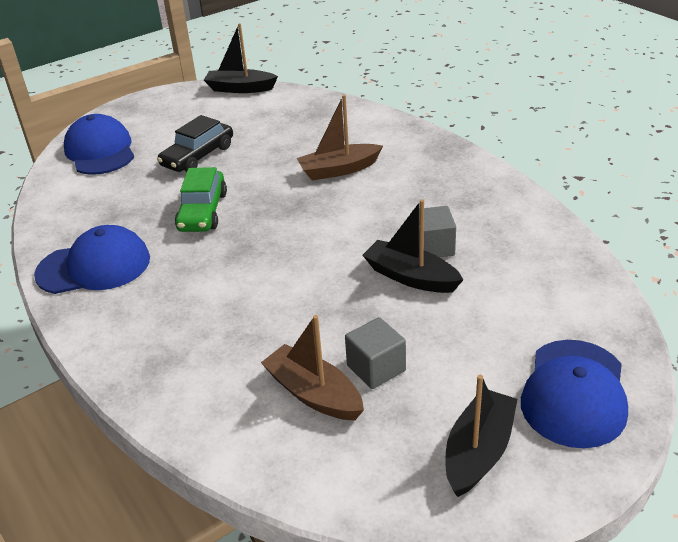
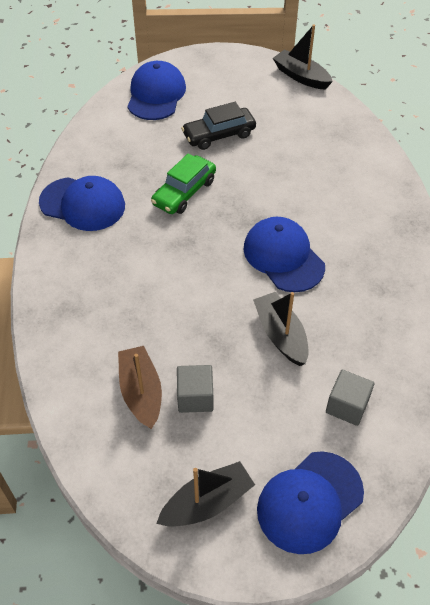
camera: 30 degrees right, 15 degrees up
brown boat [297,95,383,180] -> none
grey cube [412,206,456,257] -> grey cube moved to [326,370,374,426]
none -> blue cap [244,217,325,292]

